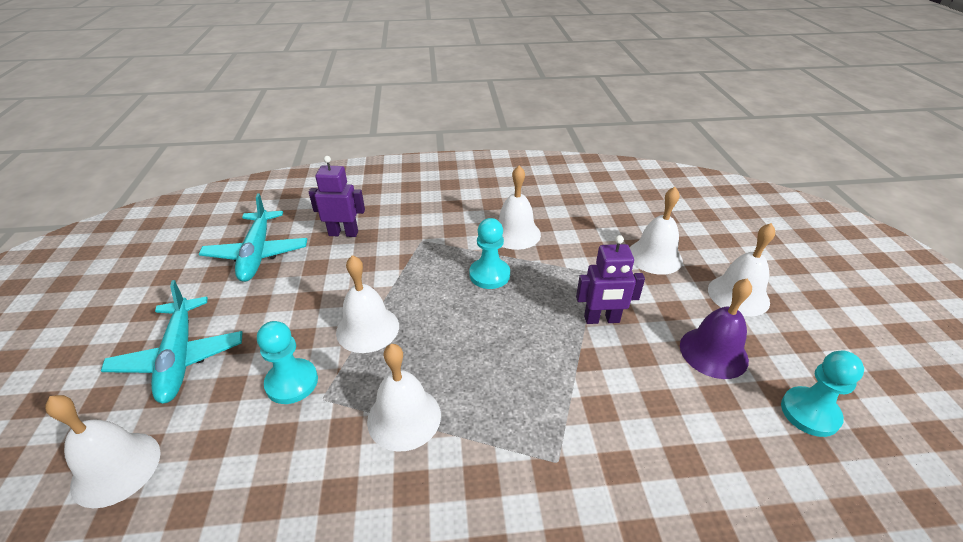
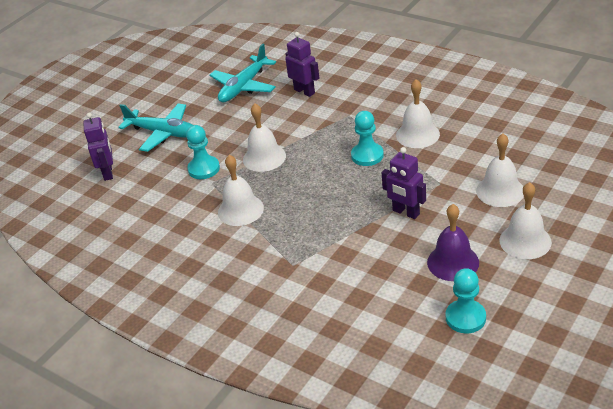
camera: 45 degrees right, 0 degrees up
white bell [45,395,160,509] -> purple robot [83,113,113,181]
turquoise plane [101,280,243,404] -> turquoise plane turned 90 degrees counterclockwise [118,103,193,152]

